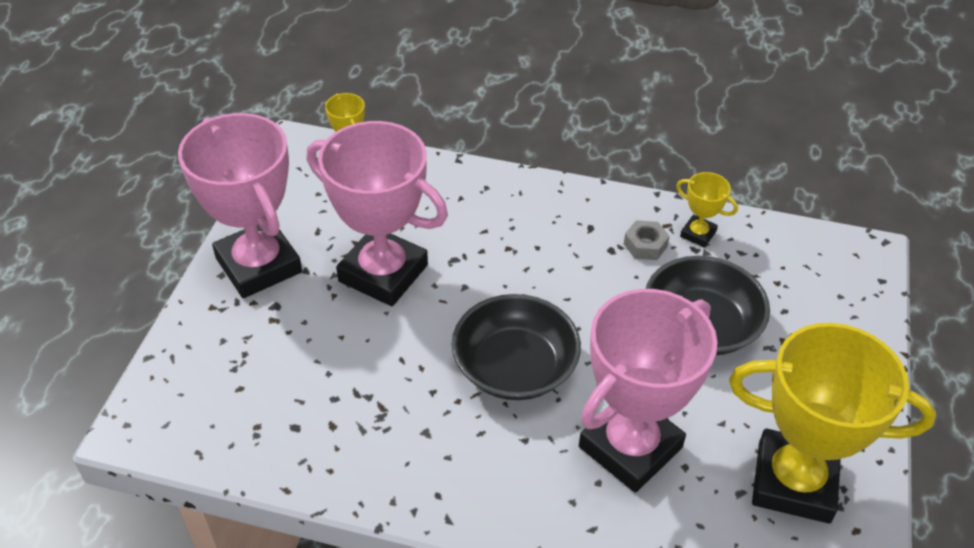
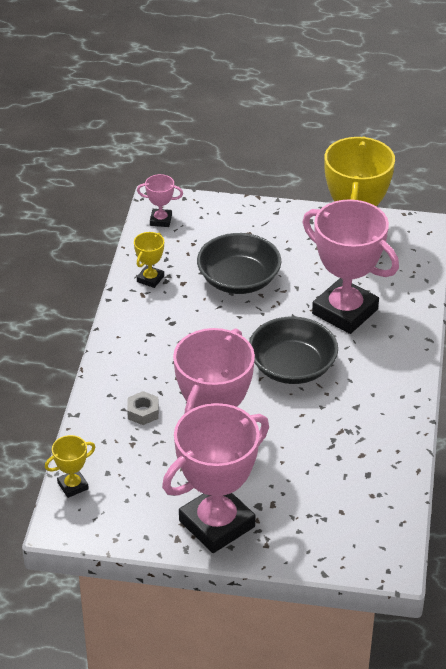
camera: 95 degrees left, 5 degrees down
grey nut [624,220,670,260] -> grey nut moved to [127,391,159,425]
none -> pink trophy [137,174,183,227]

